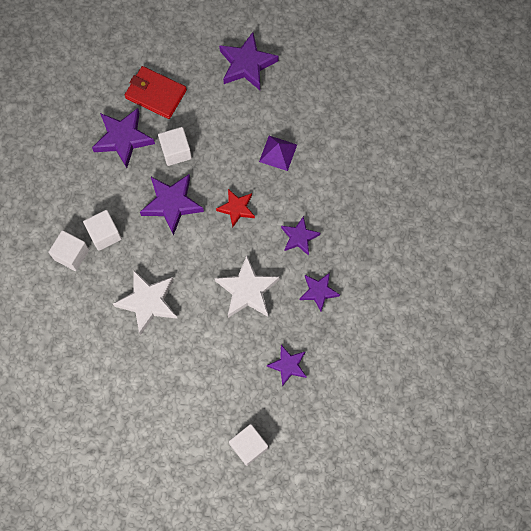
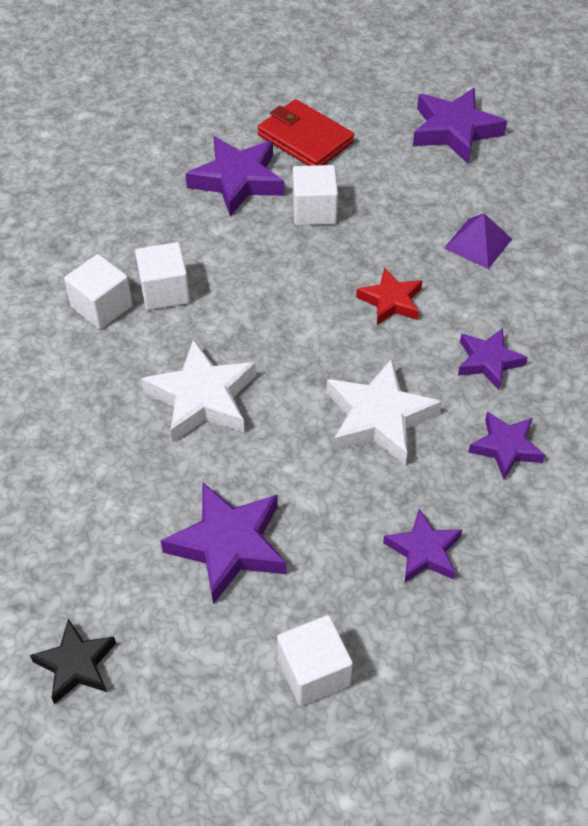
camera: 15 degrees right, 20 degrees down
purple star [140,174,204,236] -> purple star moved to [160,482,286,604]
none -> black star [30,619,116,704]

